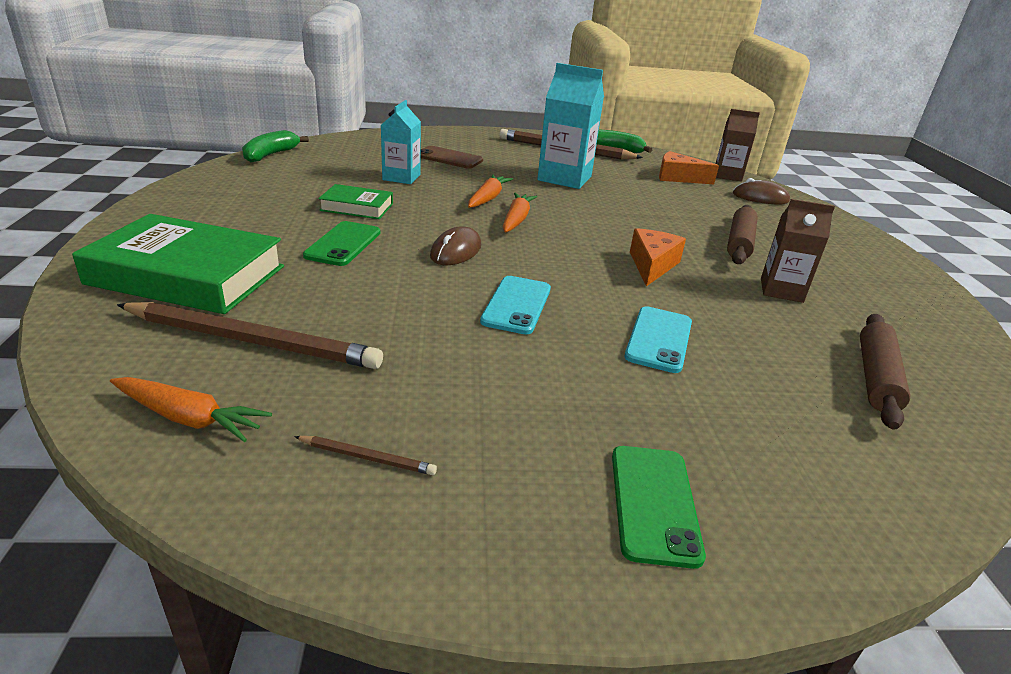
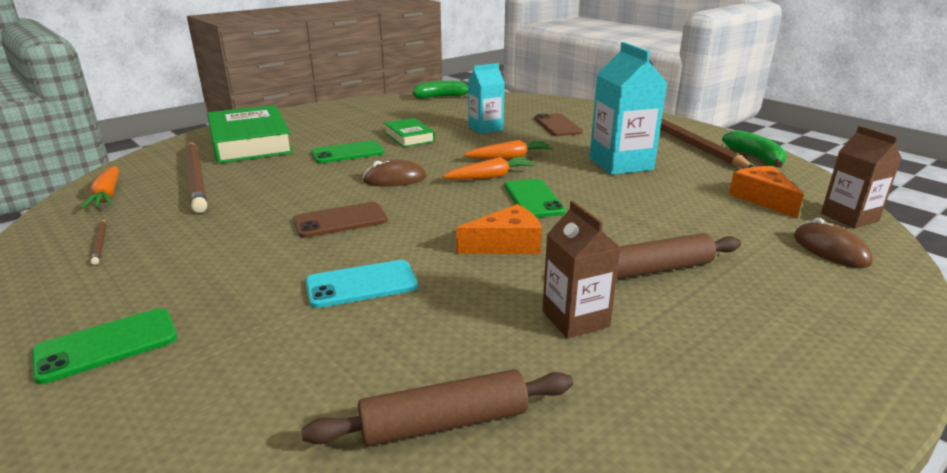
camera: 55 degrees right, 5 degrees down
turquoise phone [480,276,551,334] -> brown phone [293,202,388,238]
none -> green phone [505,179,566,218]

